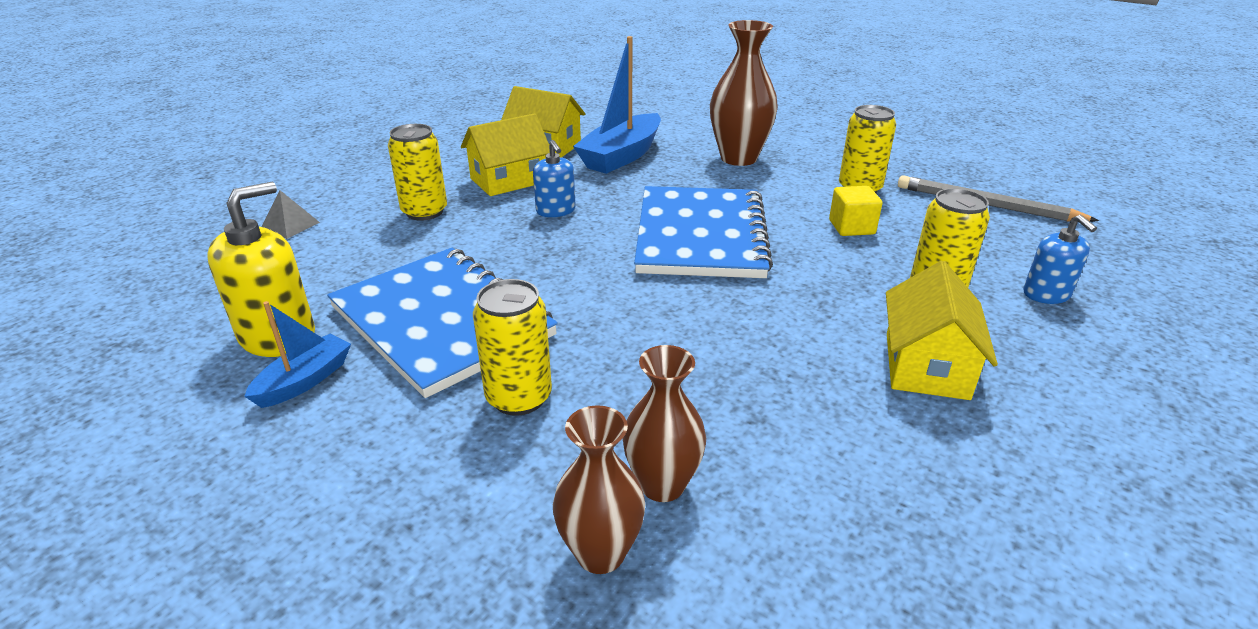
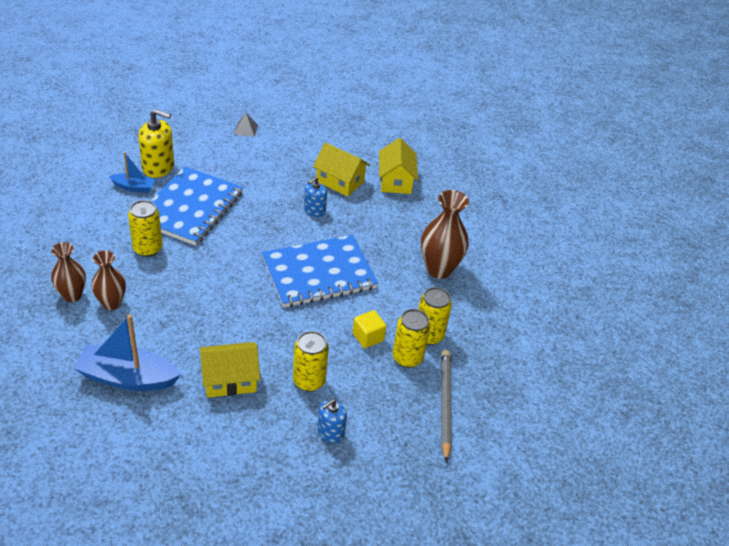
camera: 60 degrees right, 10 degrees up
yellow can [388,124,447,221] -> yellow can moved to [393,309,430,368]
blue boat [573,36,661,174] -> blue boat moved to [74,315,181,391]

